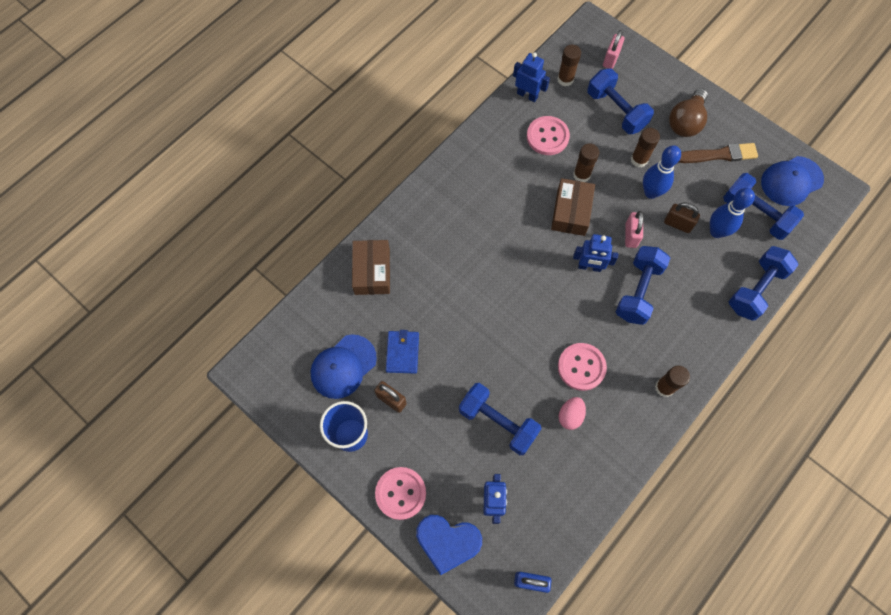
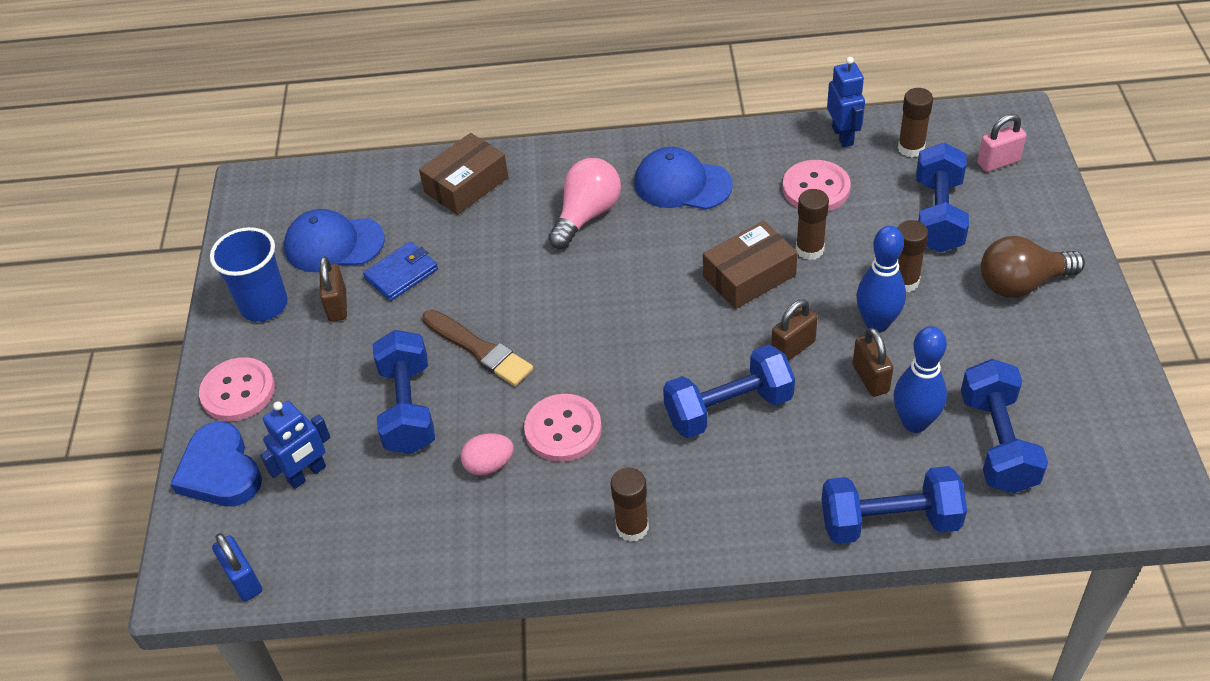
camera: 50 degrees right, 20 degrees down
blue robot [573,234,618,272] -> none
pink padlock [625,211,643,248] -> brown padlock [771,299,818,361]
brown brush [678,143,758,163] -> brown brush moved to [422,310,533,386]
blue cap [761,156,824,206] -> blue cap moved to [634,147,733,210]
none -> pink light bulb [548,158,621,249]

